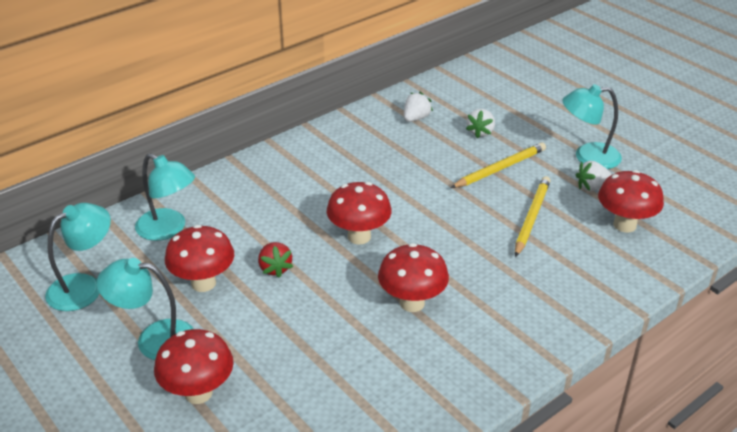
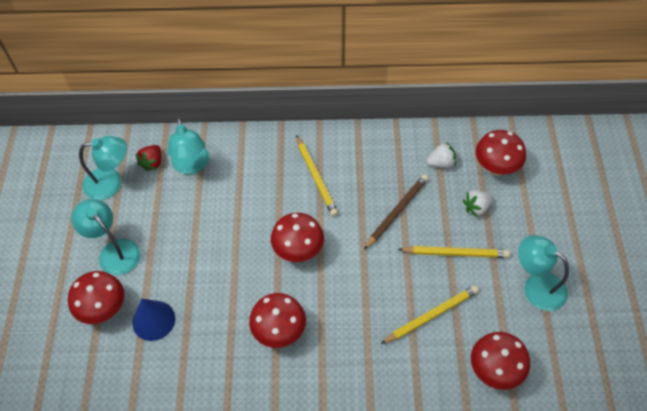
camera: 40 degrees right, 20 degrees up
red mushroom [165,225,234,292] -> red mushroom moved to [476,130,526,176]
red strawberry [258,242,293,278] -> red strawberry moved to [135,145,161,172]
white strawberry [576,161,612,191] -> none
none -> blue cone [132,299,175,341]
none -> yellow pencil [296,135,338,217]
none -> brown pencil [364,174,429,250]

